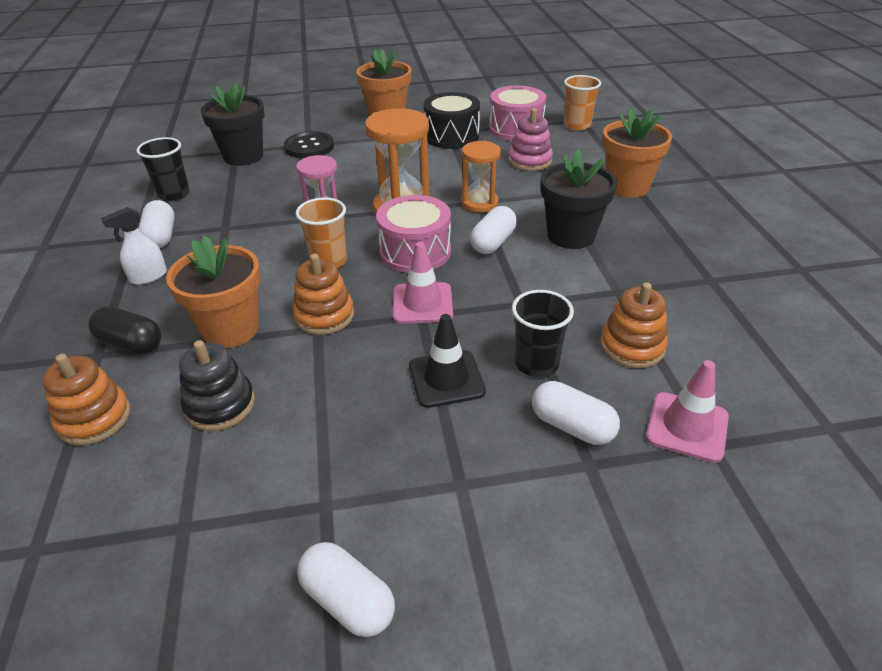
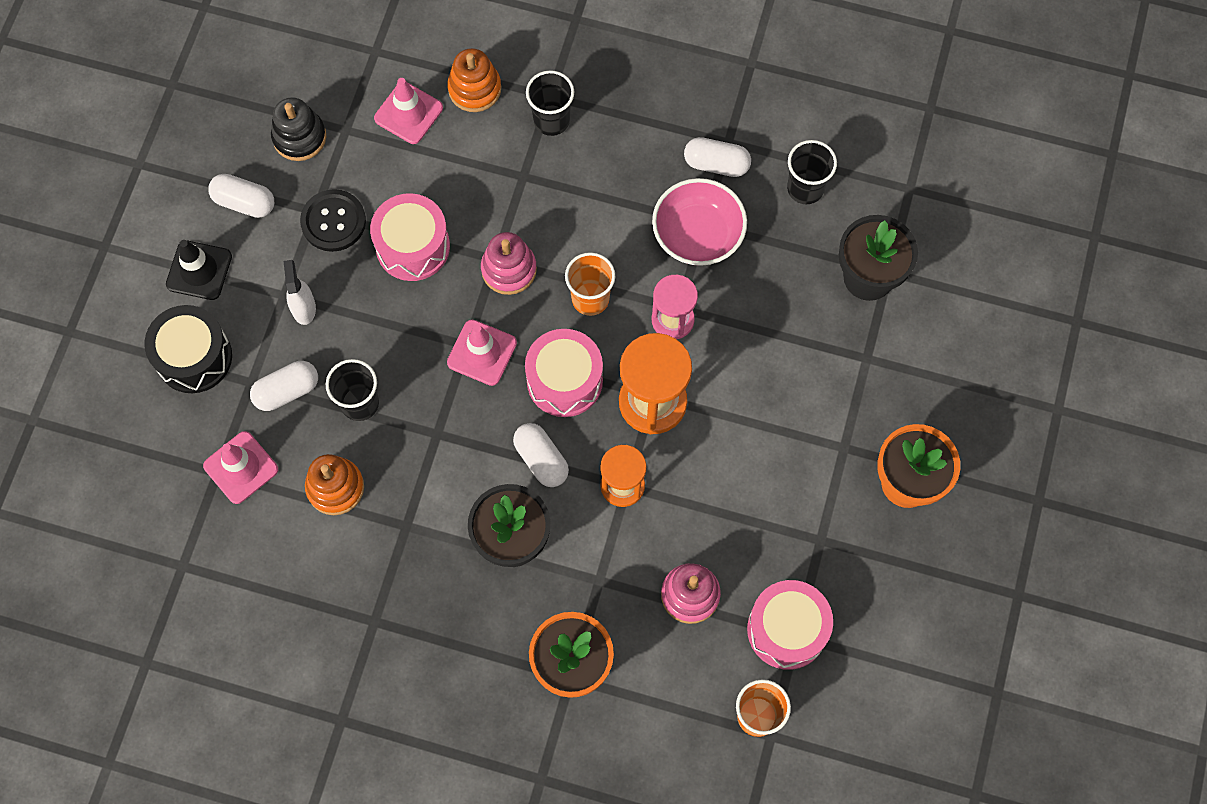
camera: 115 degrees right, 30 degrees up
black capsule [88,306,161,354] -> black cup [526,70,574,136]
white spray bottle [101,207,167,285] -> white spray bottle moved to [284,260,316,325]
orange flower pot [166,236,261,348] -> none
black stacking toy [179,340,255,431] -> black stacking toy moved to [271,97,326,161]
black button [284,131,334,158] -> black button moved to [300,189,366,252]
orange stacking toy [292,254,354,335] -> pink stacking toy [481,232,537,295]
white capsule [297,542,395,637] -> white capsule turned 45 degrees clockwise [208,174,274,218]
black traffic cone [409,314,486,408] -> black traffic cone moved to [166,240,232,300]
black drum [423,92,480,149] -> black drum moved to [144,305,232,393]
none -> pink drum [370,193,450,281]
none -> pink traffic cone [374,78,443,144]
none -> pink bowl [652,178,747,266]

